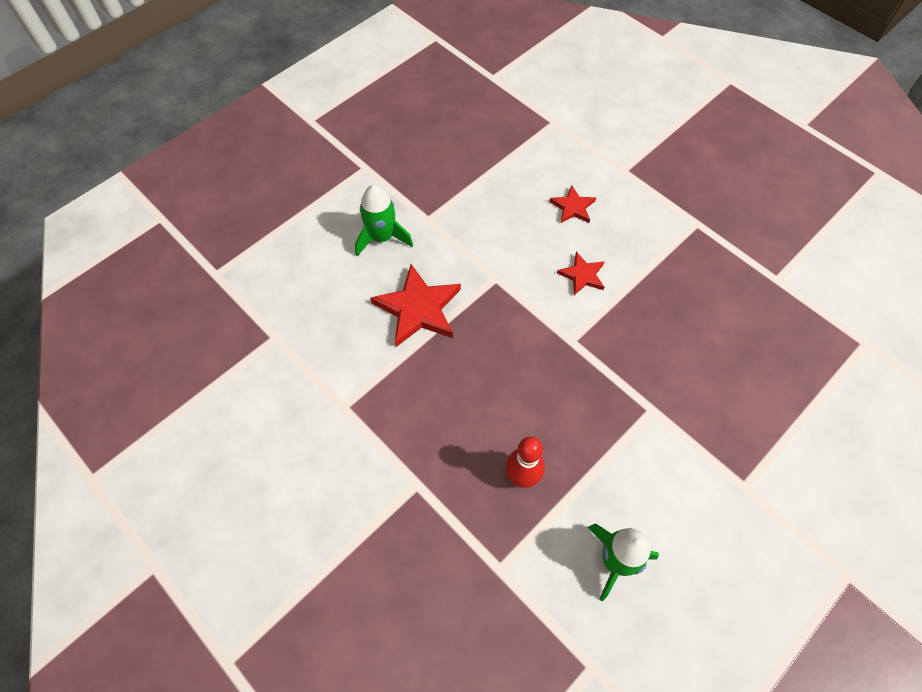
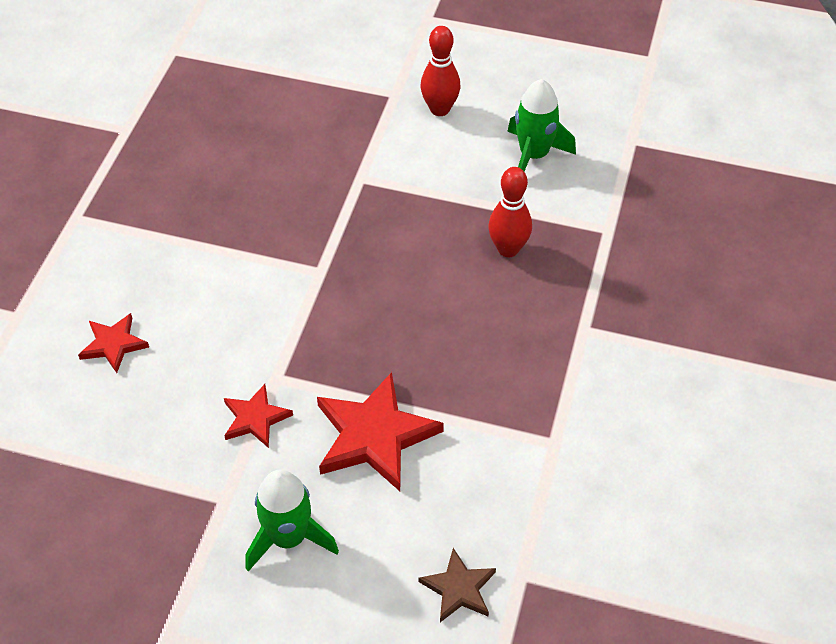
camera: 120 degrees left, 10 degrees down
red star [557,252,605,295] -> red star moved to [224,384,293,448]
none -> brown star [419,548,496,622]
none -> red bowling pin [421,26,460,116]

